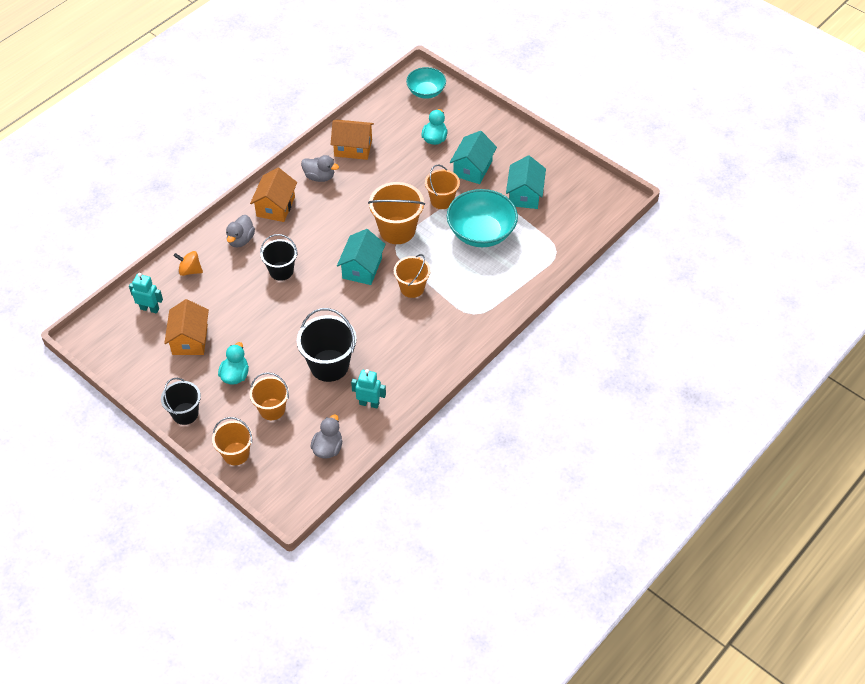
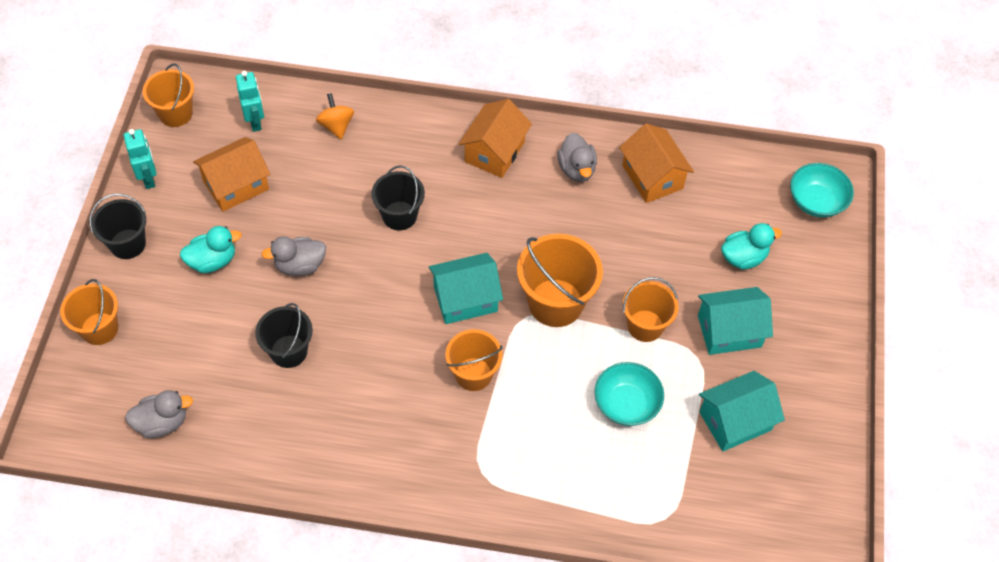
camera: 55 degrees right, 5 degrees up
grey duck [226,215,255,247] -> grey duck moved to [262,236,326,276]
orange bucket [249,372,289,420] -> orange bucket moved to [143,63,194,127]
orange house [250,168,297,222] -> orange house turned 45 degrees counterclockwise [459,99,532,178]
black bucket [297,308,357,382] -> black bucket [255,303,313,368], size x0.65
turquoise robot [351,369,386,409] -> turquoise robot moved to [124,129,157,189]
turquoise bowl [447,189,518,247] -> turquoise bowl [594,362,664,426], size x0.62

